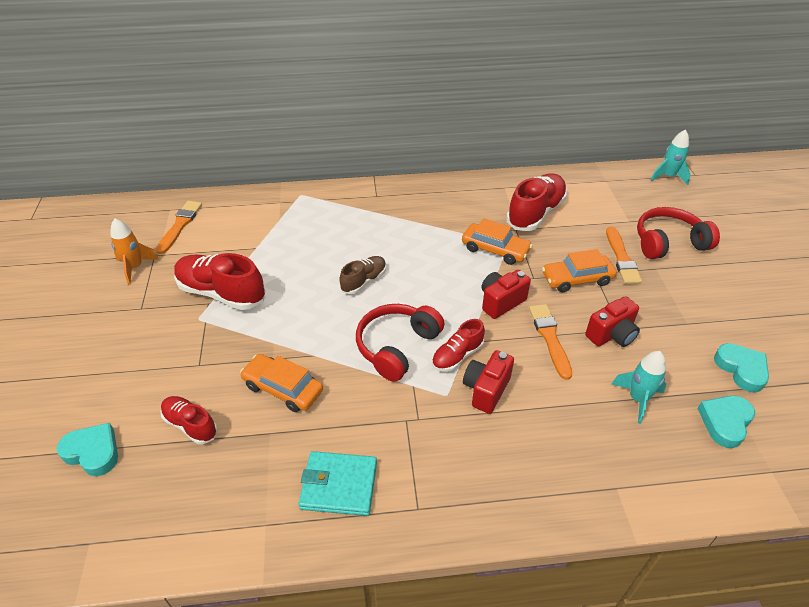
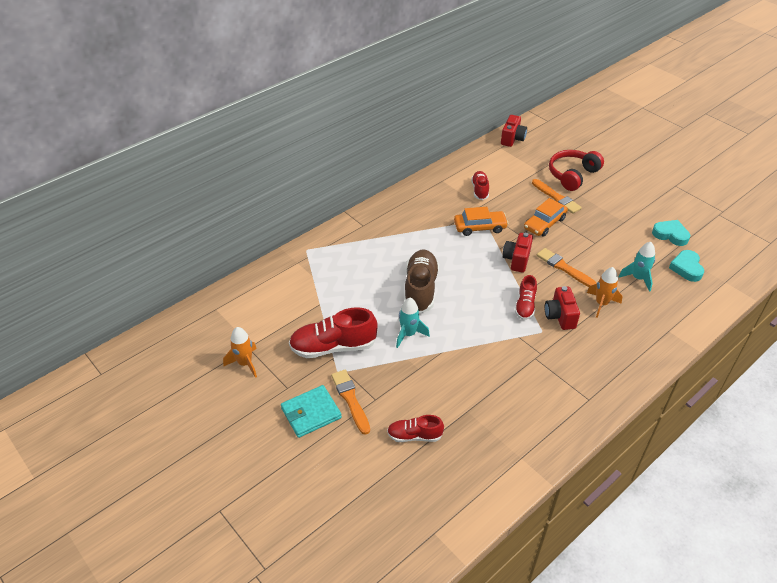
camera: 35 degrees left, 0 degrees up
turquoise heart [57,423,118,476] -> none
orange brush [156,201,202,254] -> orange brush moved to [331,369,370,435]
orange car [240,354,323,412] -> none
turquoise wallet [299,451,377,516] -> turquoise wallet moved to [281,385,342,438]
brown shoe [340,256,386,294] -> brown shoe [404,249,439,313], size x1.74
red headphones [356,304,444,382] -> none
red shoe [506,173,567,231] -> red shoe [471,171,489,200], size x0.57
red camera [585,296,640,347] -> red camera moved to [501,115,527,147]
turquoise rocket [650,129,691,185] -> turquoise rocket moved to [396,298,430,348]
none -> orange rocket [587,267,623,318]

